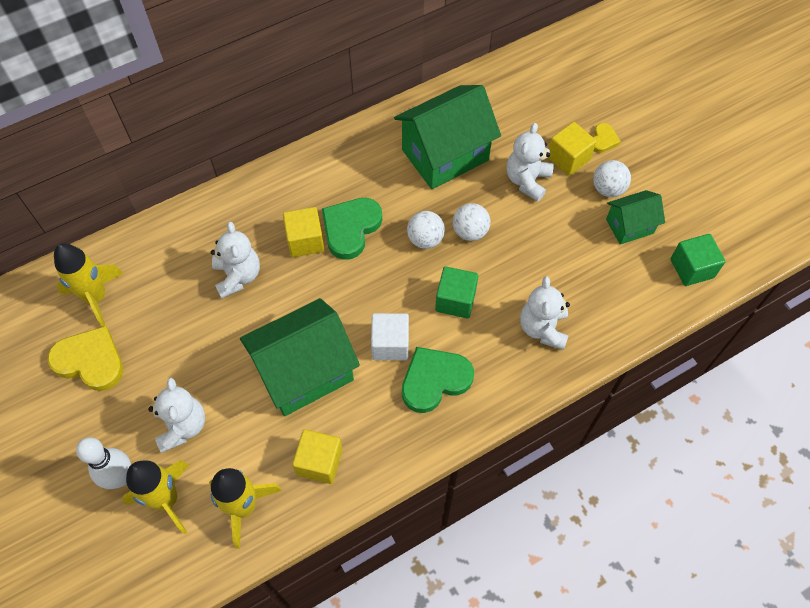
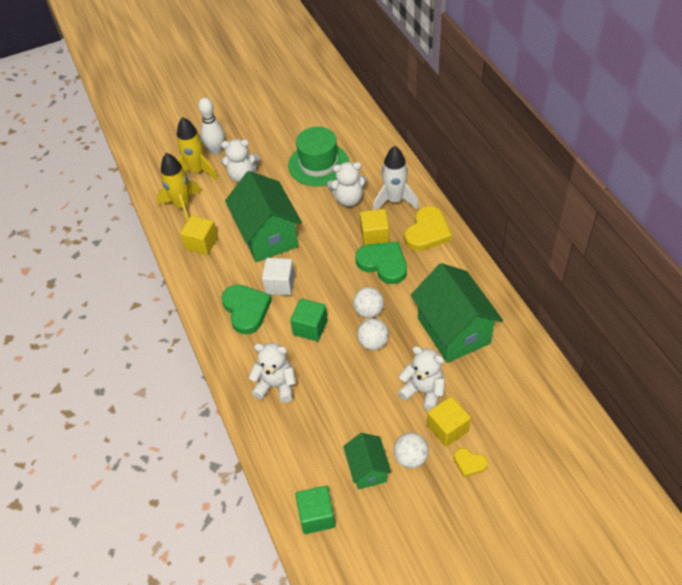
camera: 100 degrees right, 10 degrees down
yellow heart [48,326,123,391] -> yellow heart moved to [404,206,452,251]
yellow rocket [54,243,124,327] -> none
none -> green hat [288,127,349,186]
none -> white rocket [373,146,419,210]

